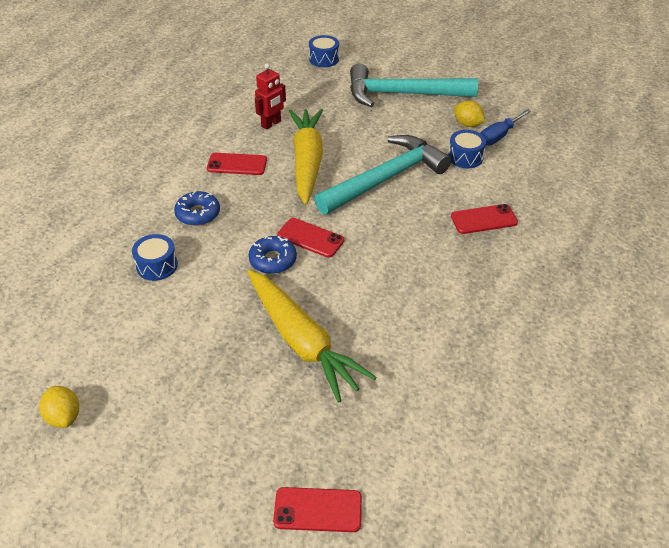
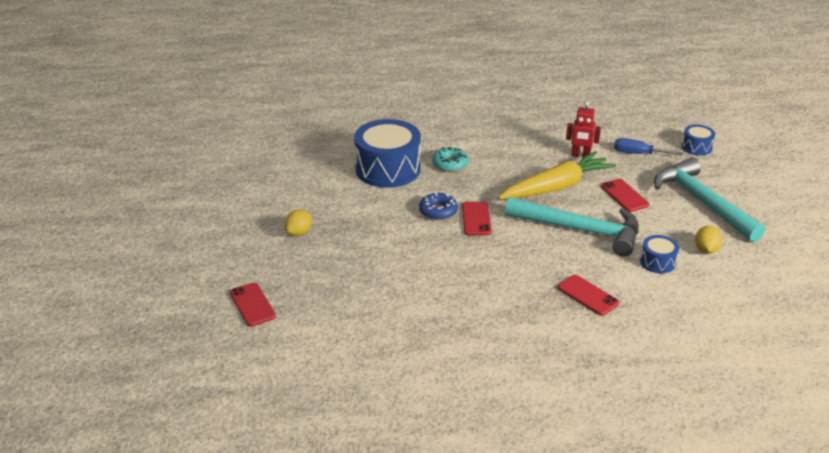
camera: 60 degrees right, 10 degrees down
yellow lemon [39,386,79,428] -> yellow lemon moved to [284,209,312,236]
blue drum [132,234,178,281] -> blue drum [354,119,421,188], size x2.11
blue donut [174,191,220,226] -> turquoise donut [433,147,469,172]
red phone [207,153,267,175] -> red phone moved to [601,179,649,212]
yellow carrot [247,270,376,403] -> none
blue screwdriver [480,109,531,146] -> blue screwdriver moved to [614,138,683,155]

